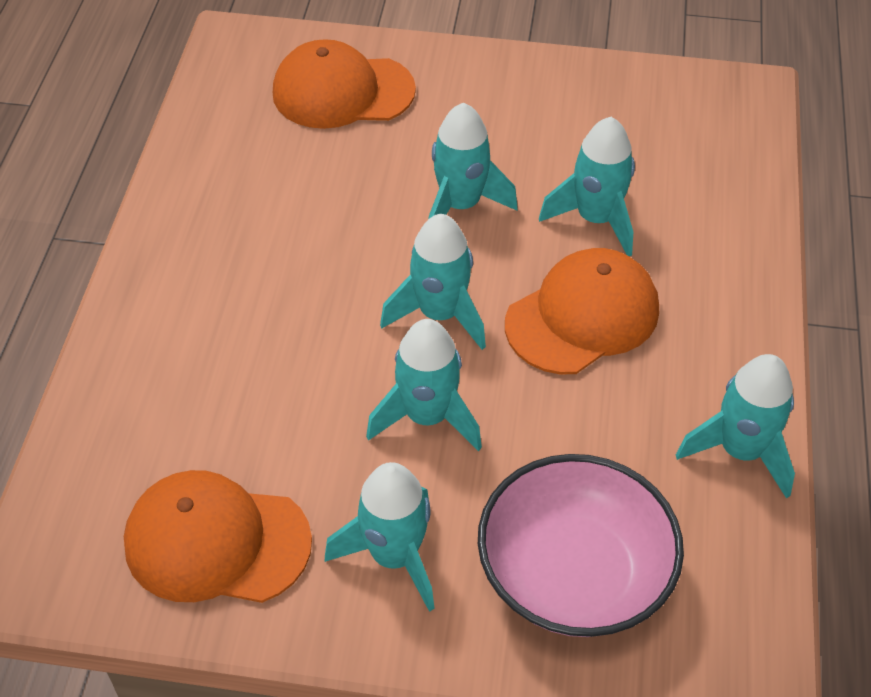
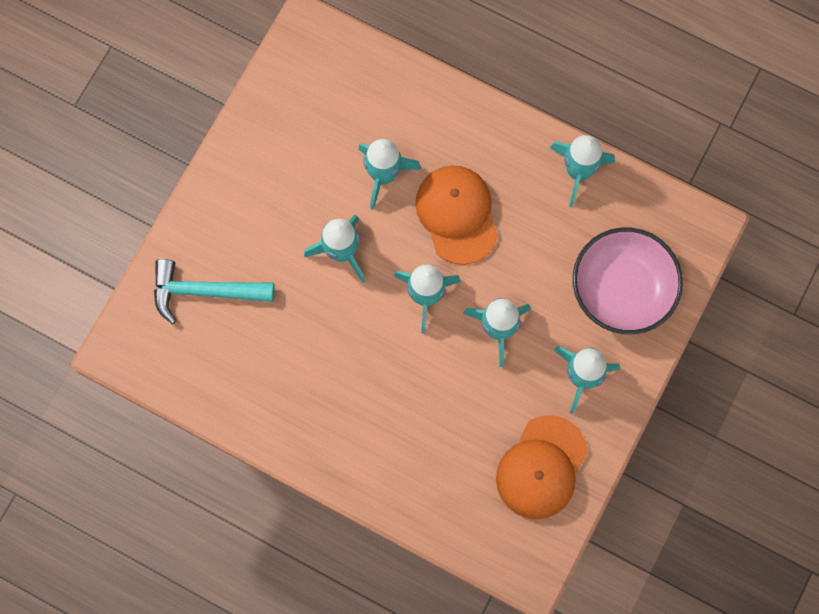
camera: 70 degrees left, 25 degrees up
orange cap [273,39,416,129] -> turquoise hammer [154,259,274,324]

